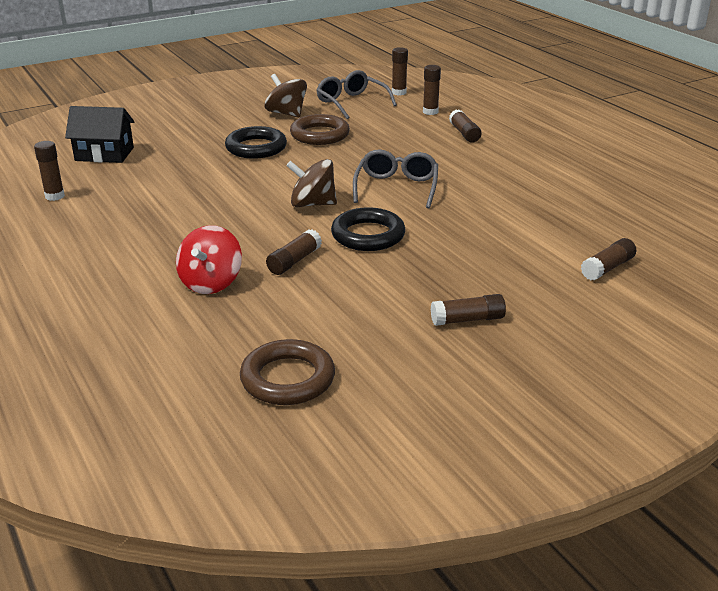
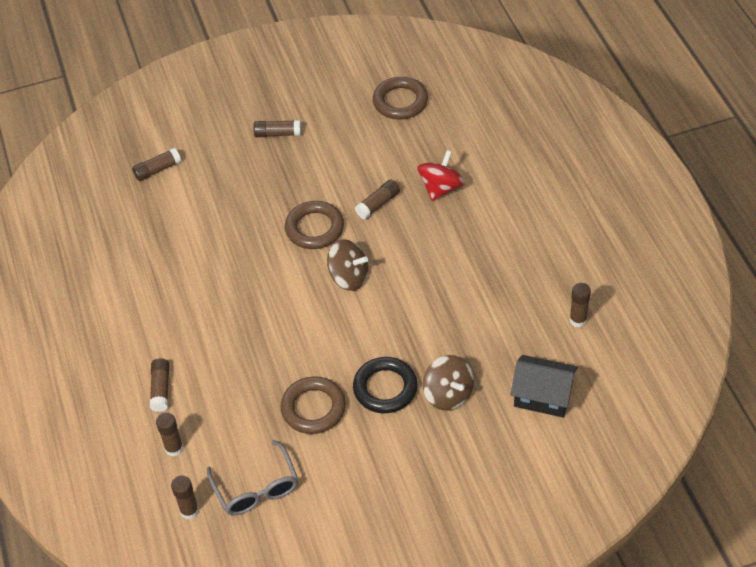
camera: 165 degrees left, 20 degrees up
brown spinning top [265,74,307,118] -> brown spinning top moved to [423,355,474,411]
black ring [331,207,405,251] -> brown ring [285,201,344,249]
grey glasses [353,149,438,208] -> none

